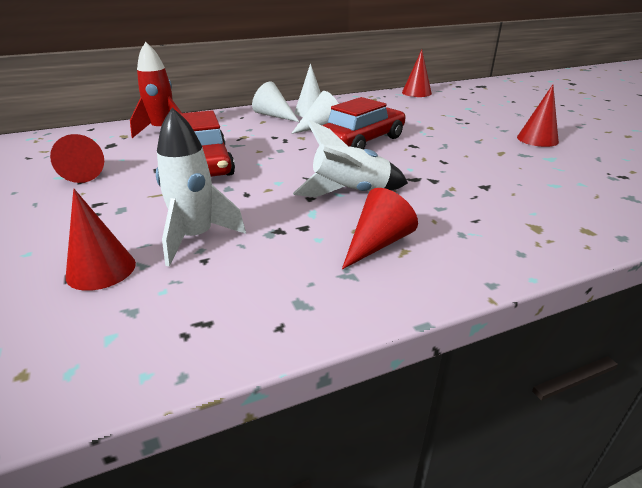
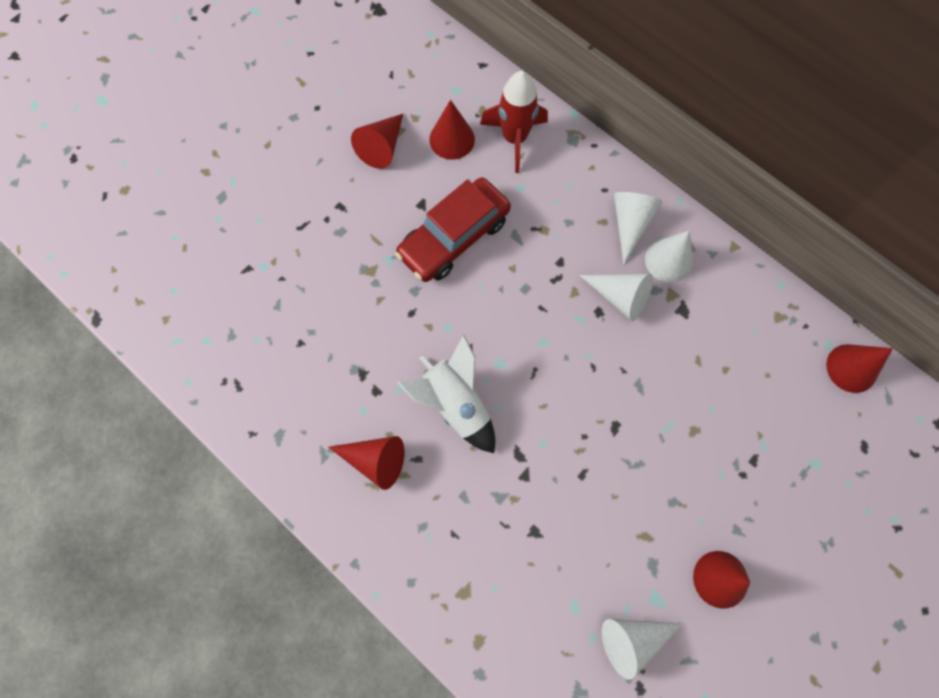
camera: 65 degrees right, 40 degrees up
red cone [66,189,136,291] -> red cone moved to [429,100,475,160]
white rocket [156,107,246,267] -> none
red car [322,97,406,150] -> none
none -> white cone [602,619,683,680]

